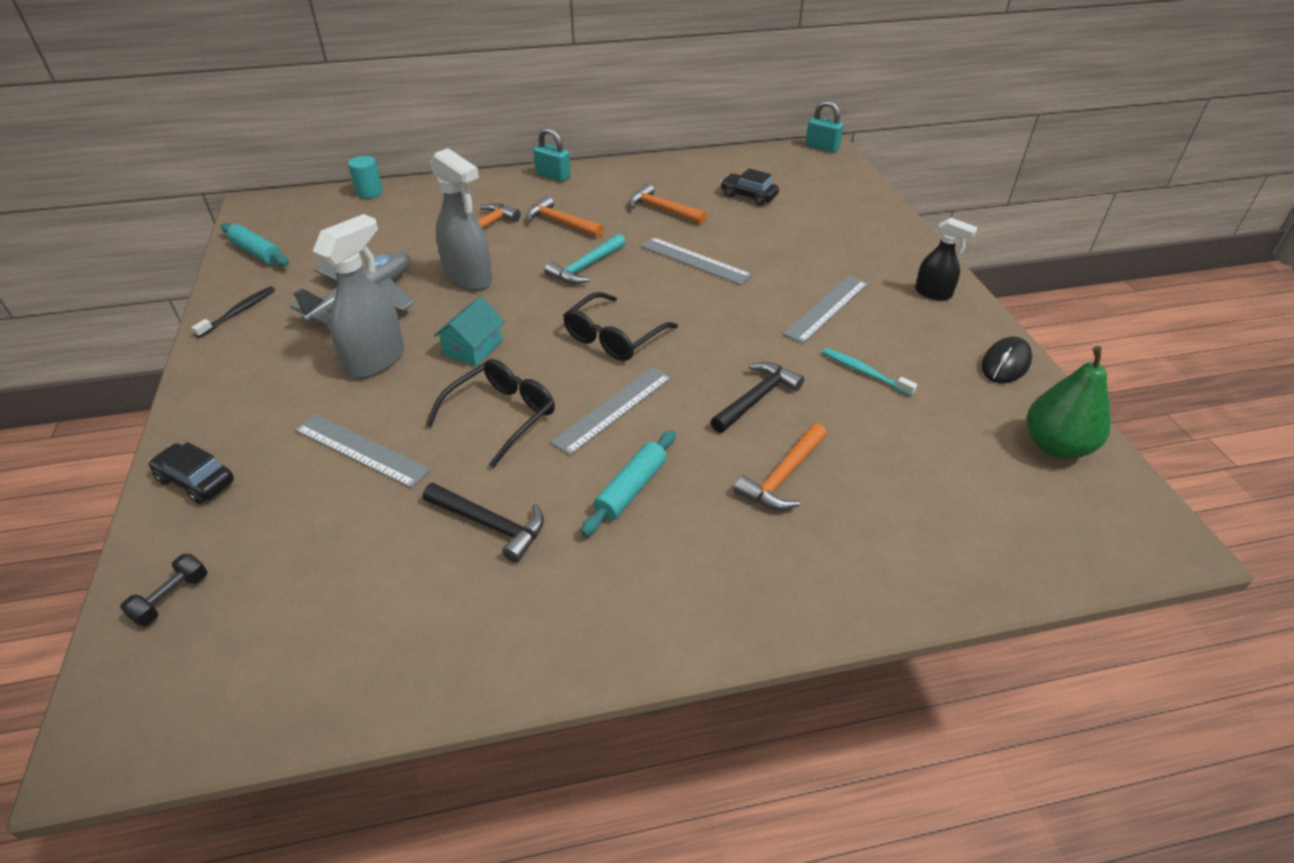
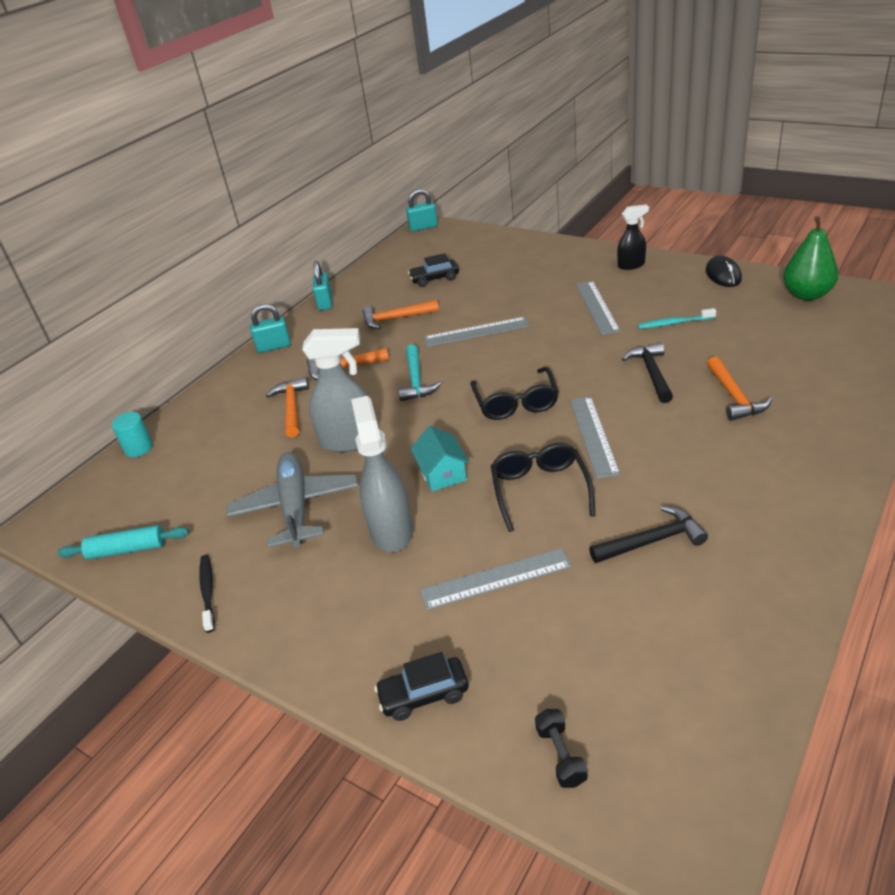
camera: 40 degrees left, 5 degrees down
turquoise rolling pin [581,430,676,536] -> none
none -> turquoise padlock [313,261,332,311]

